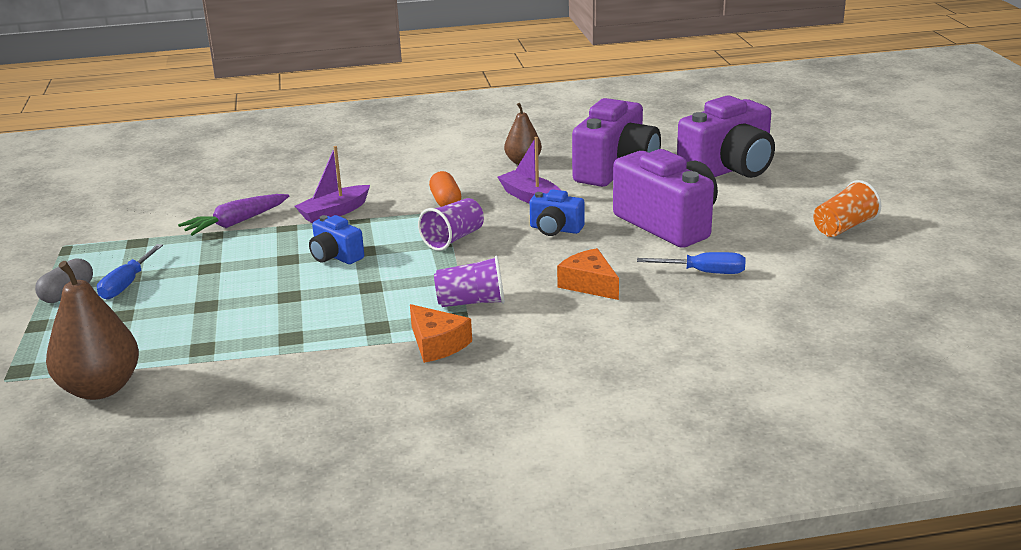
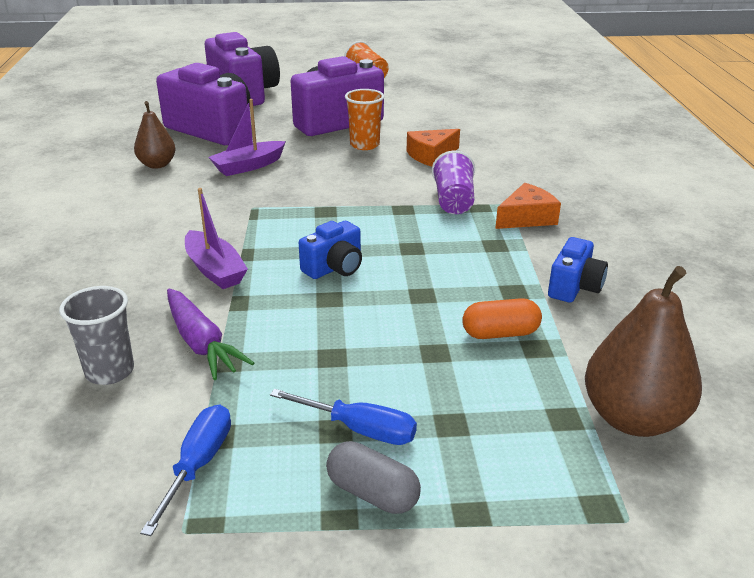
camera: 85 degrees left, 5 degrees up
purple cup [418,198,484,251] -> none
orange capsule [429,171,461,207] -> orange capsule moved to [462,298,542,339]
blue camera [530,189,584,236] -> blue camera moved to [548,237,608,303]
blue screwdriver [637,252,745,274] -> blue screwdriver moved to [140,405,231,536]
none -> grey cup [59,286,134,385]
none -> orange cup [345,89,384,150]

